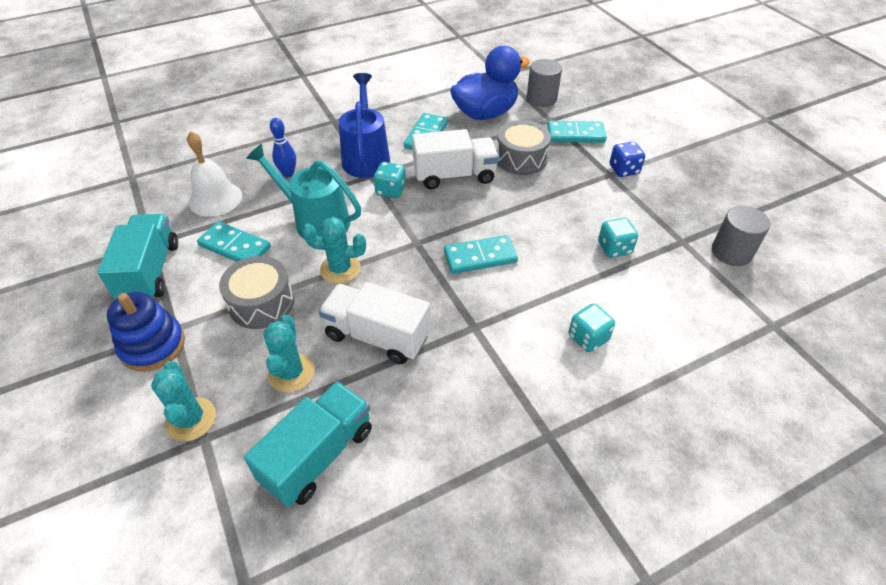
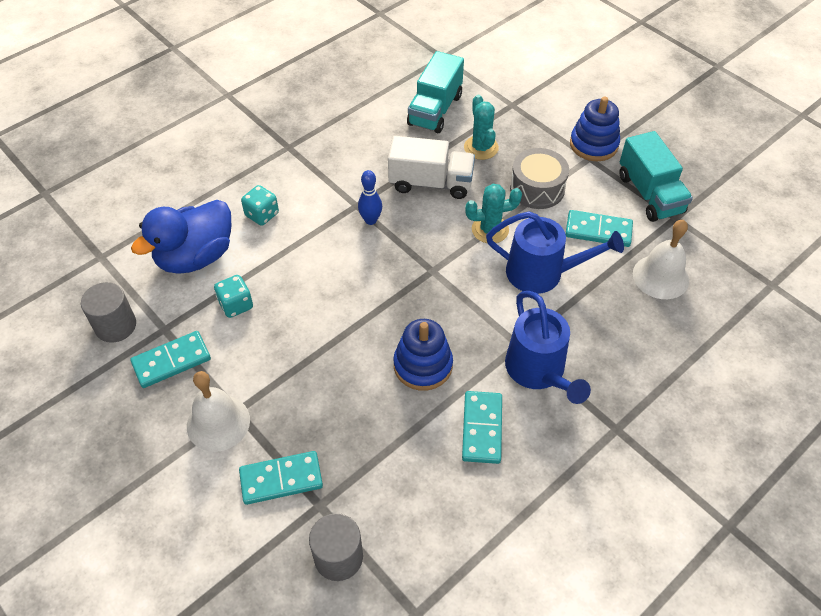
camera: 165 degrees right, 5 degrees up
turquoise cactus [151,361,216,441] -> none
turquoise watering can [246,144,361,239] -> blue watering can [486,211,624,294]
blue bowling pin [270,118,296,177] -> blue bowling pin moved to [358,170,382,225]
turquoise dice [374,162,406,198] -> none
white truck [412,129,499,189] -> blue stacking toy [393,319,453,391]
turquoise domino [444,235,518,274] -> turquoise domino moved to [130,331,211,388]
blue duck [450,46,530,120] -> blue duck moved to [131,200,231,273]
grey drum [497,120,551,175] -> none
blue dice [610,142,645,177] -> white bell [187,371,250,452]

